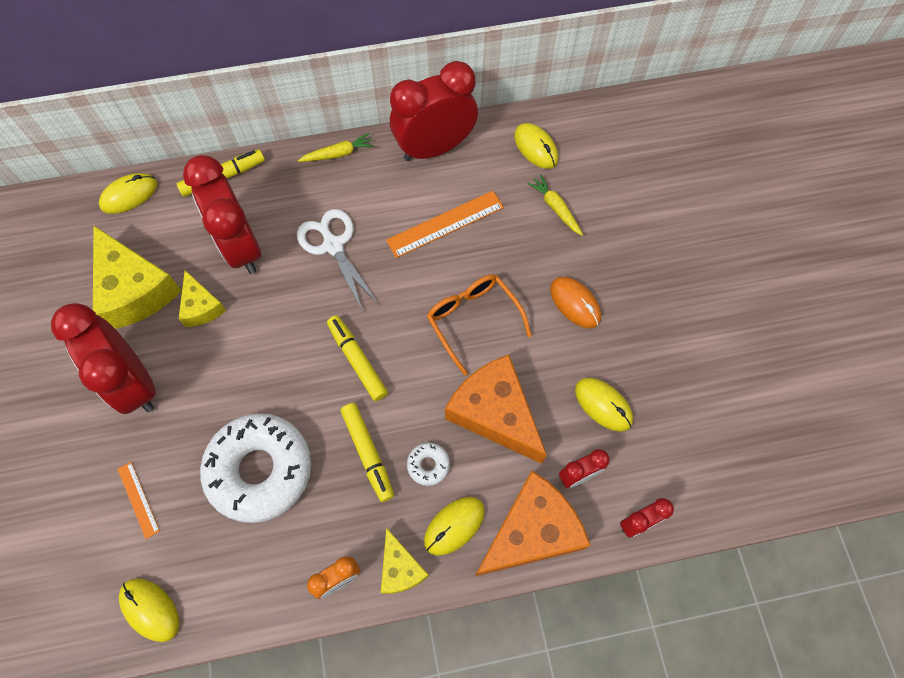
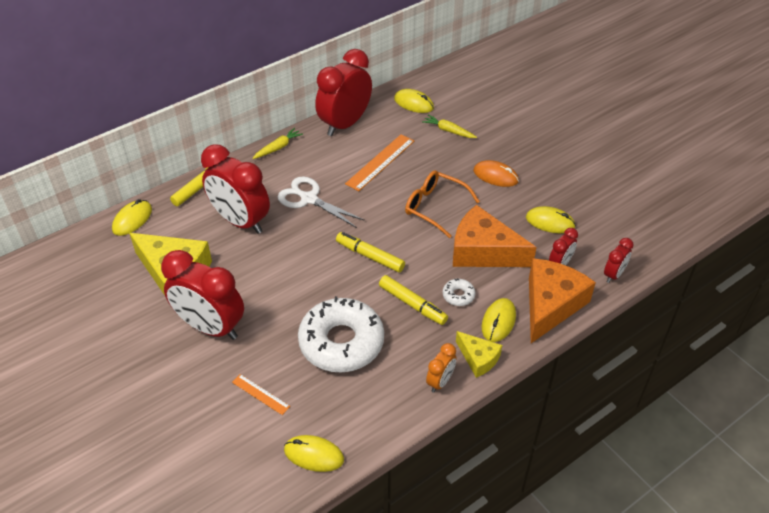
camera: 25 degrees left, 20 degrees down
yellow cheese [179,270,226,327] -> none

